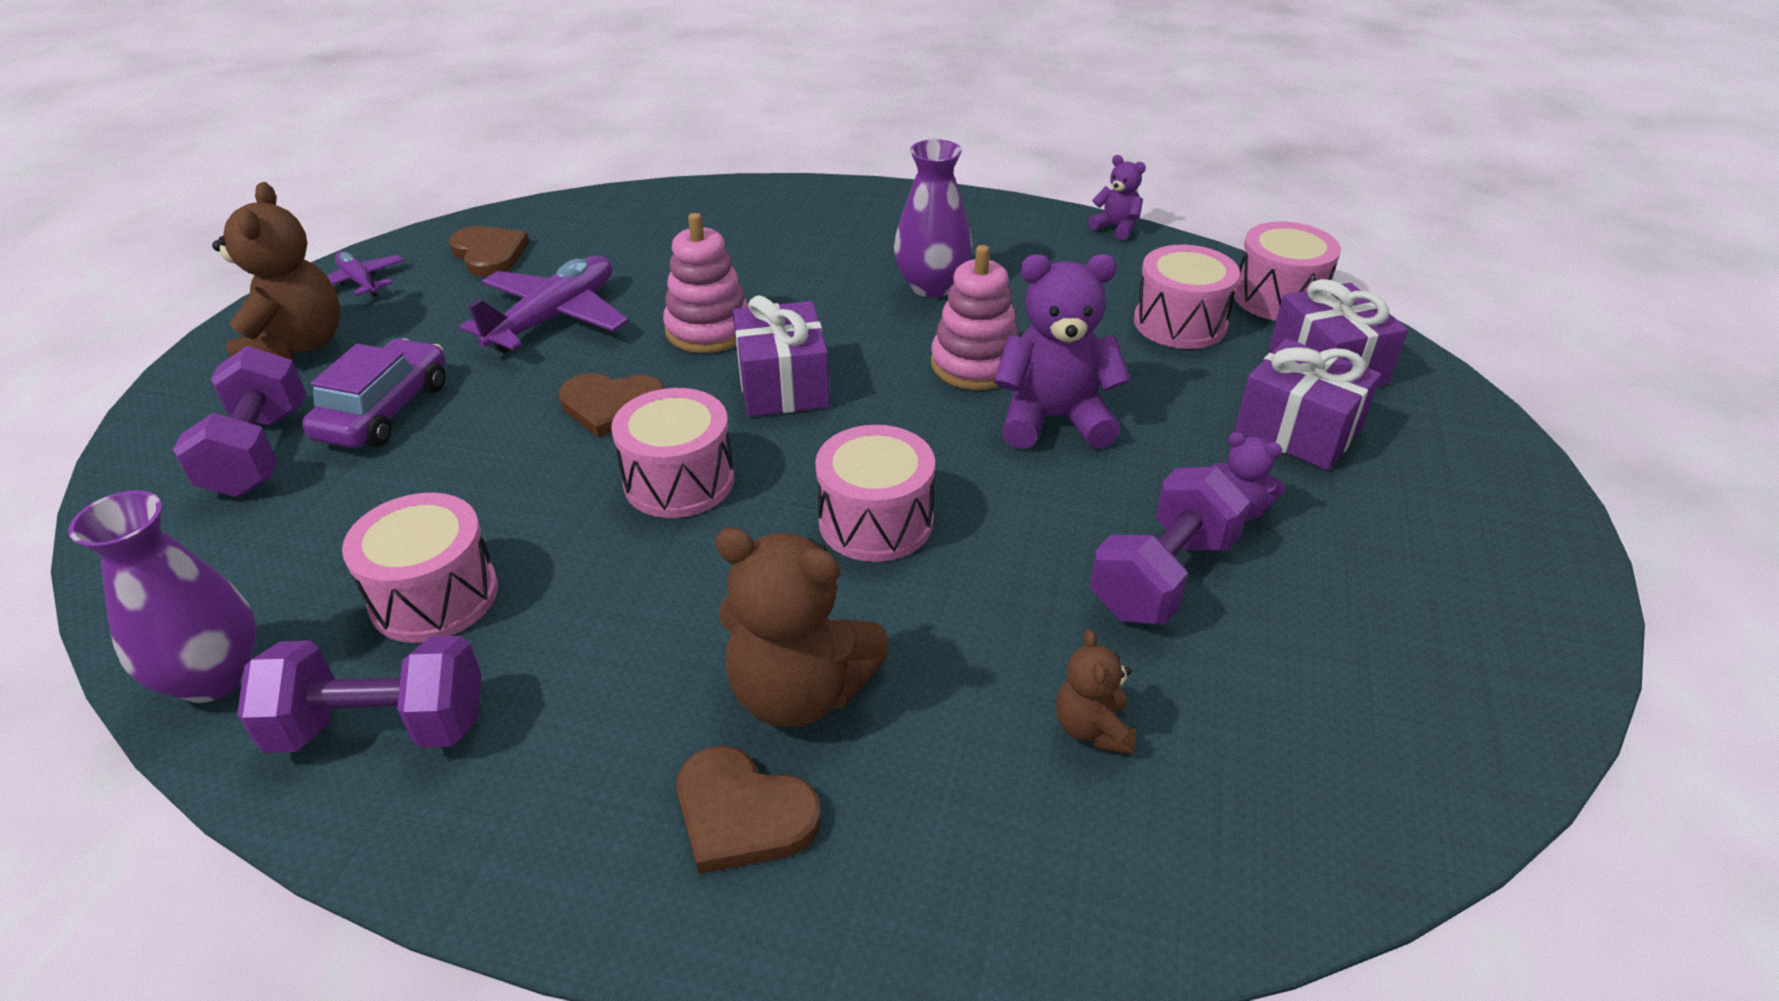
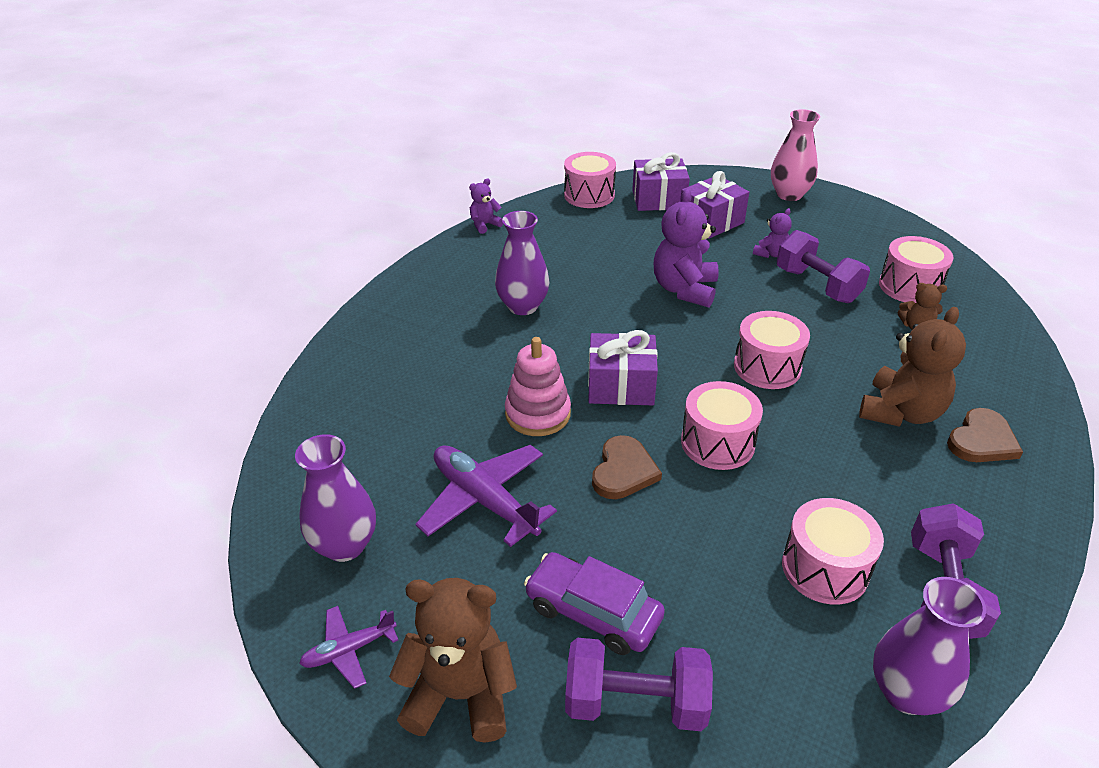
camera: 75 degrees left, 0 degrees up
brown heart [448,226,529,277] -> purple vase [295,434,376,562]
pink stacking toy [931,245,1019,390] -> none
pink drum [1134,245,1240,349] -> pink drum moved to [879,236,953,303]
none -> pink vase [771,109,820,201]

